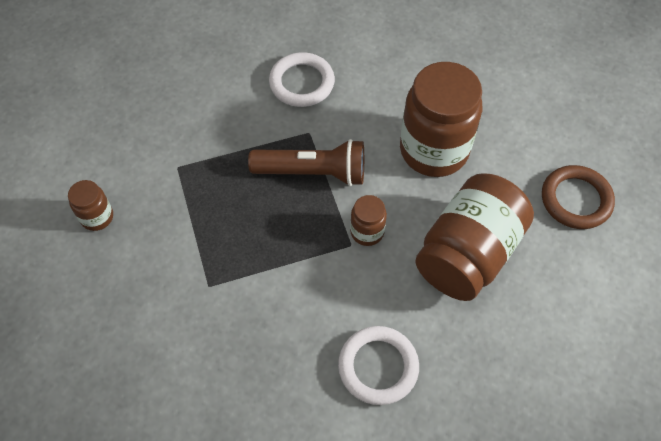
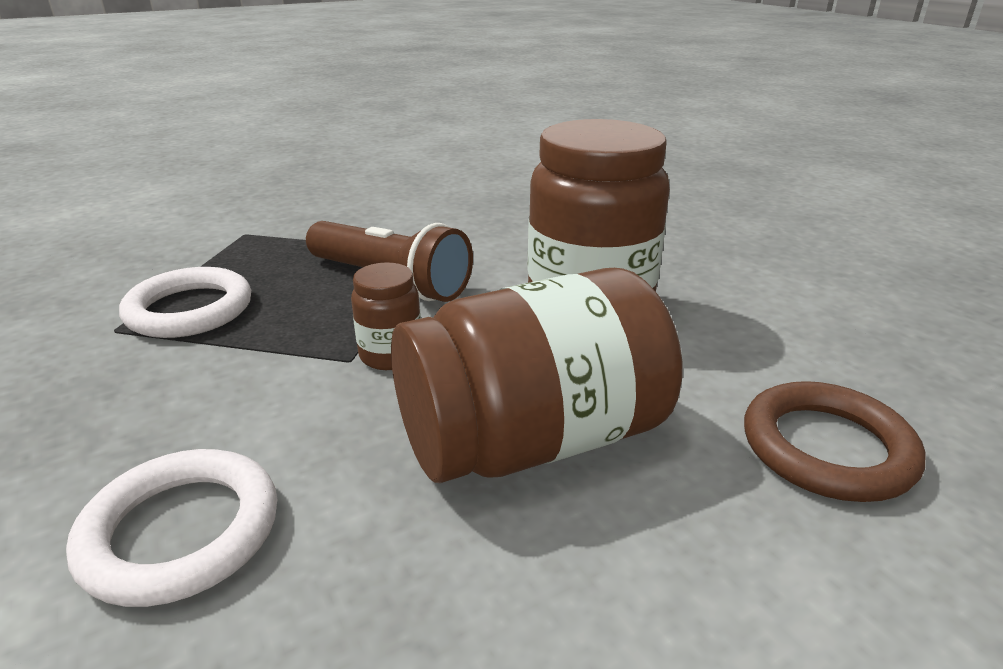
camera: 30 degrees right, 30 degrees down
brown jar [68,180,113,231] -> none
white ring [269,52,335,107] -> white ring moved to [119,267,251,338]

